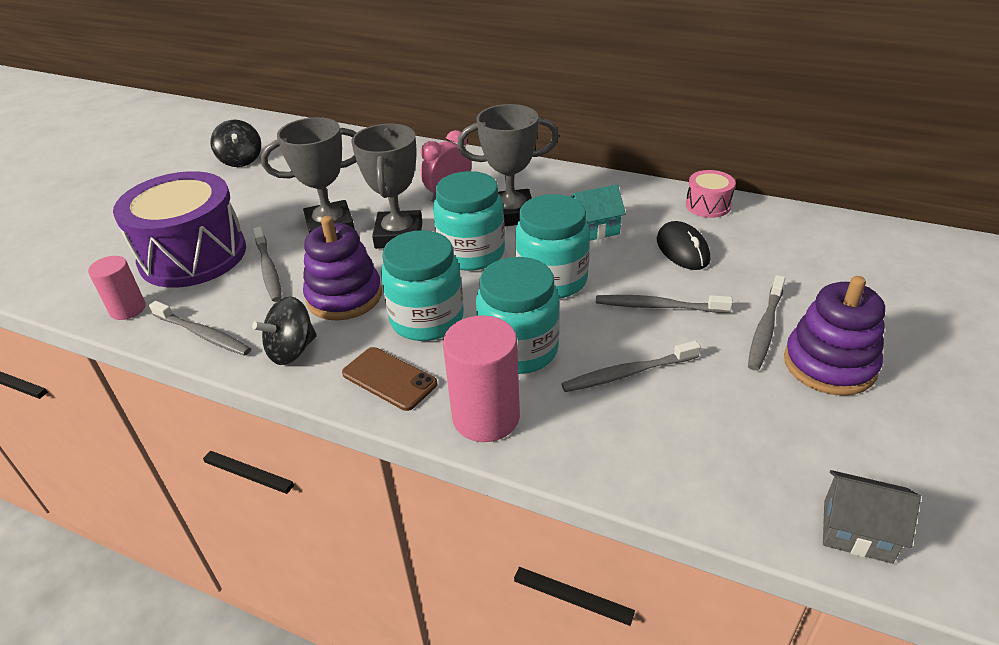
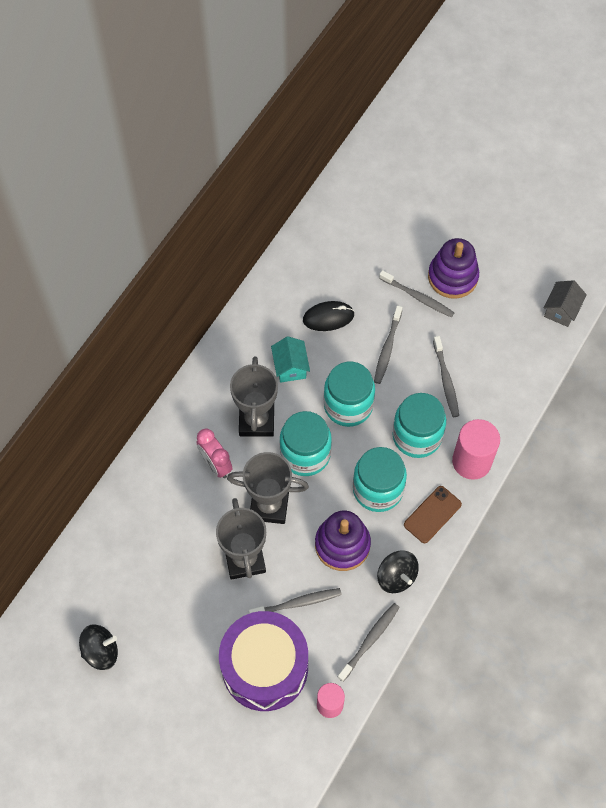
camera: 85 degrees left, 25 degrees up
pink drum [686,170,735,218] -> none

